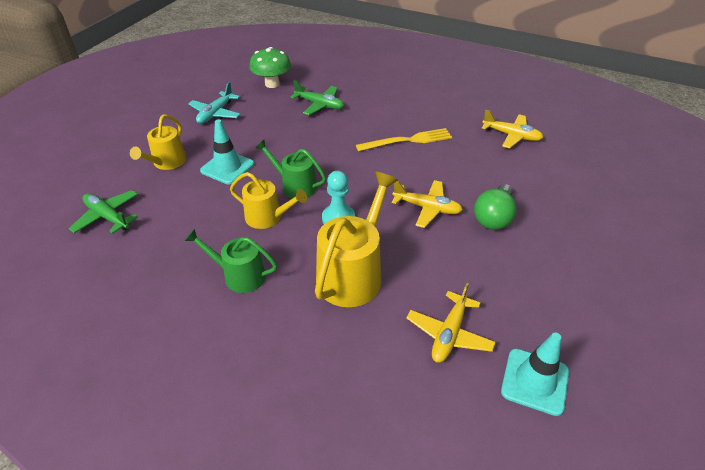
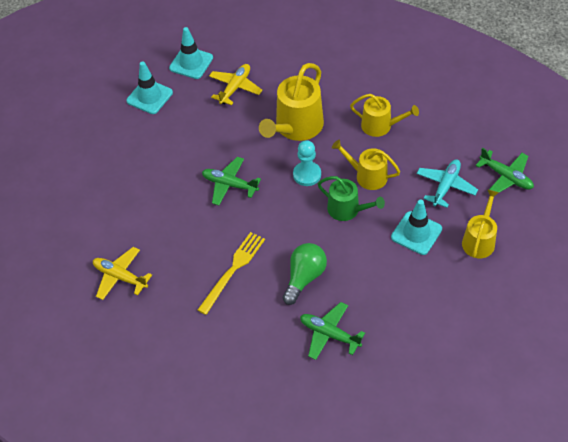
camera: 175 degrees left, 10 degrees up
green watering can [185,229,277,293] -> yellow watering can [350,94,419,137]
turquoise plane [188,82,241,124] -> turquoise plane moved to [416,159,478,208]
green mushroom [249,47,291,88] -> none
yellow fork [356,128,452,151] -> yellow fork turned 135 degrees clockwise [198,232,265,315]
yellow plane [392,180,463,228] -> green plane [202,157,261,206]
green light bulb [474,184,517,230] -> green light bulb moved to [283,243,327,305]
none -> turquoise traffic cone [126,61,173,114]

